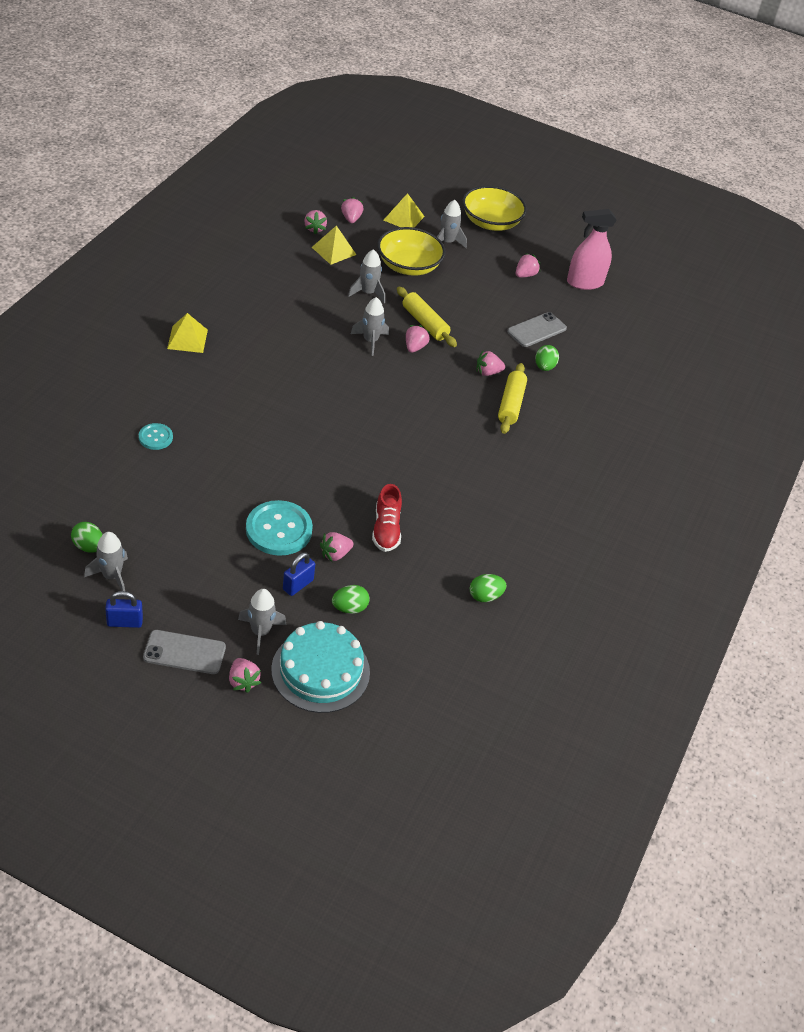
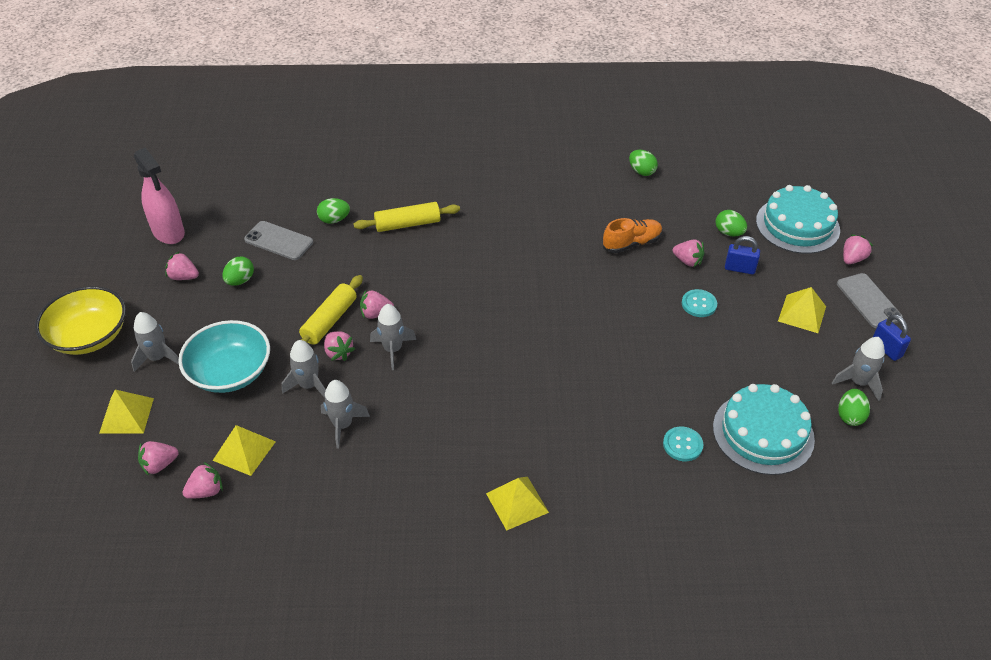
camera: 110 degrees left, 0 degrees up
grey rocket [238,589,286,655] -> grey rocket moved to [321,380,370,449]
turquoise button [246,500,313,556] -> turquoise button [682,289,717,317], size x0.53
red shoe [372,484,402,552] -> orange shoe [603,218,663,253]
yellow bowl [377,227,446,276] -> turquoise bowl [178,320,270,393]
pink strawberry [476,351,505,376] -> pink strawberry moved to [324,331,355,361]
none -> green egg [222,257,254,286]
none -> turquoise cake [713,384,815,475]
none -> yellow pyramid [778,287,826,333]

